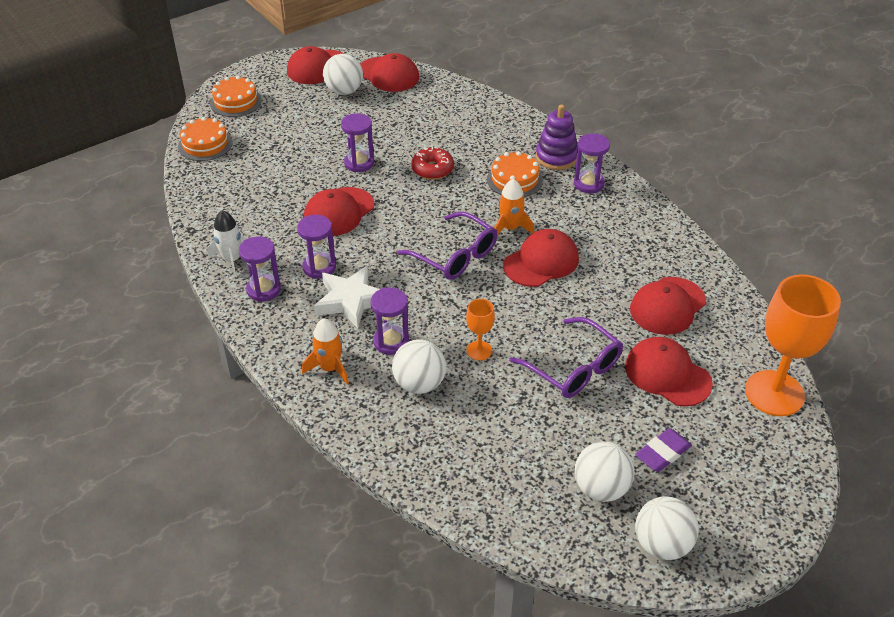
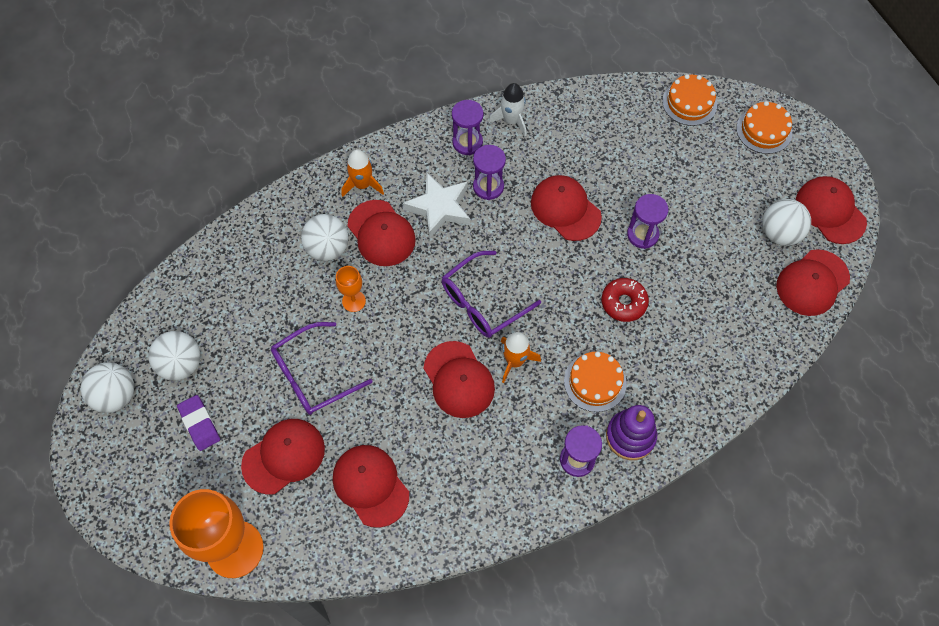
camera: 100 degrees right, 20 degrees up
purple hourglass [370,287,409,355] -> red cap [347,200,416,266]

